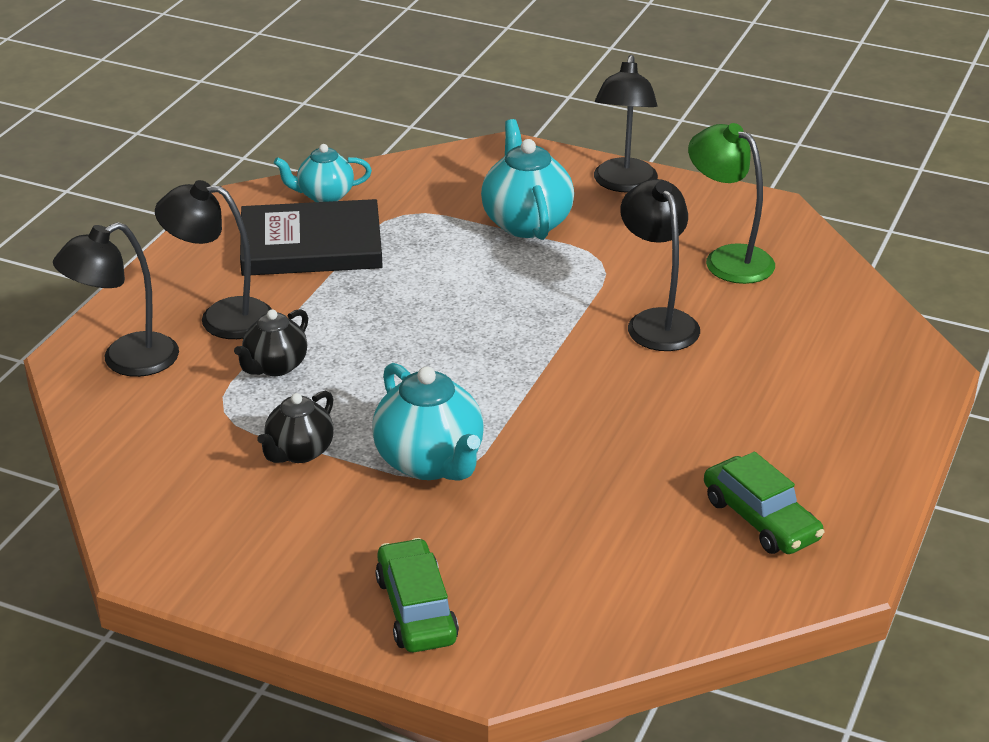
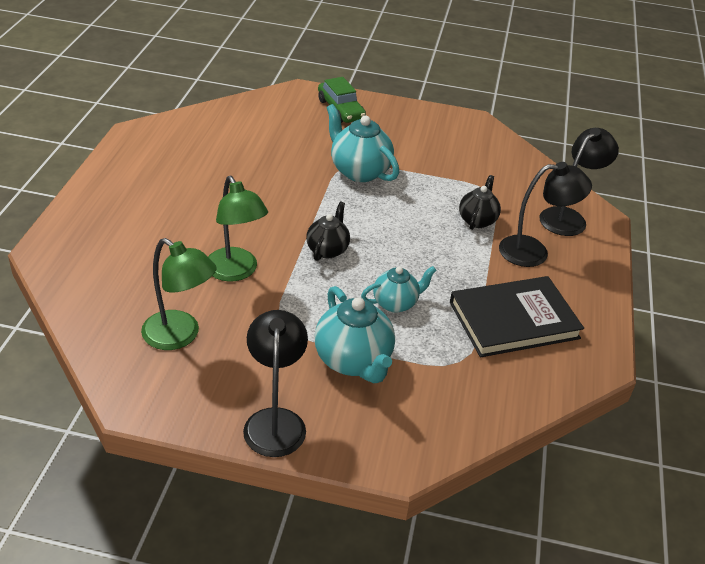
camera: 165 degrees right, 5 degrees up
black teapot [257,391,334,463] -> black teapot moved to [306,202,350,261]
turquoise teapot [274,144,372,202] -> turquoise teapot moved to [361,266,437,313]
black lamp [620,179,700,351] -> green lamp [208,176,268,282]
green car [704,452,824,554] -> none

